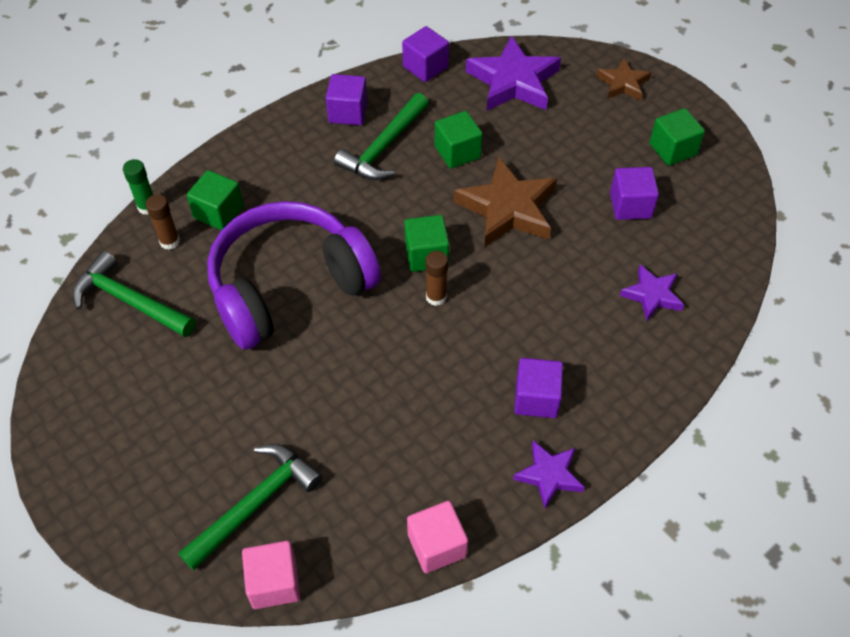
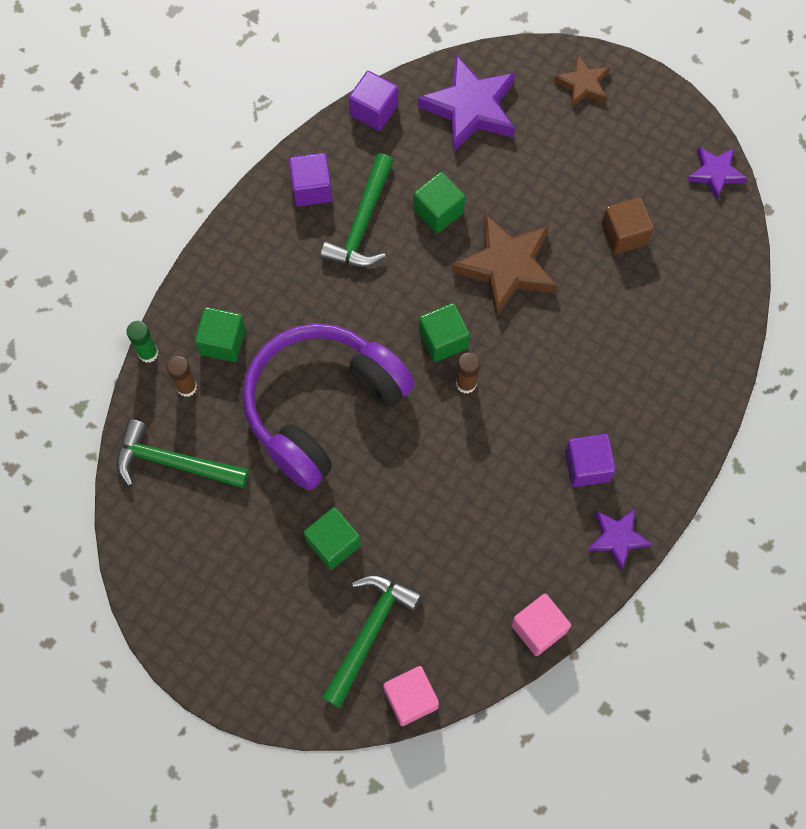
camera: 15 degrees left, 15 degrees up
purple cube [610,167,659,220] -> brown cube [601,197,654,254]
purple star [620,265,684,321] -> purple star moved to [687,147,747,201]
green cube [649,108,705,166] -> green cube moved to [304,507,361,570]

